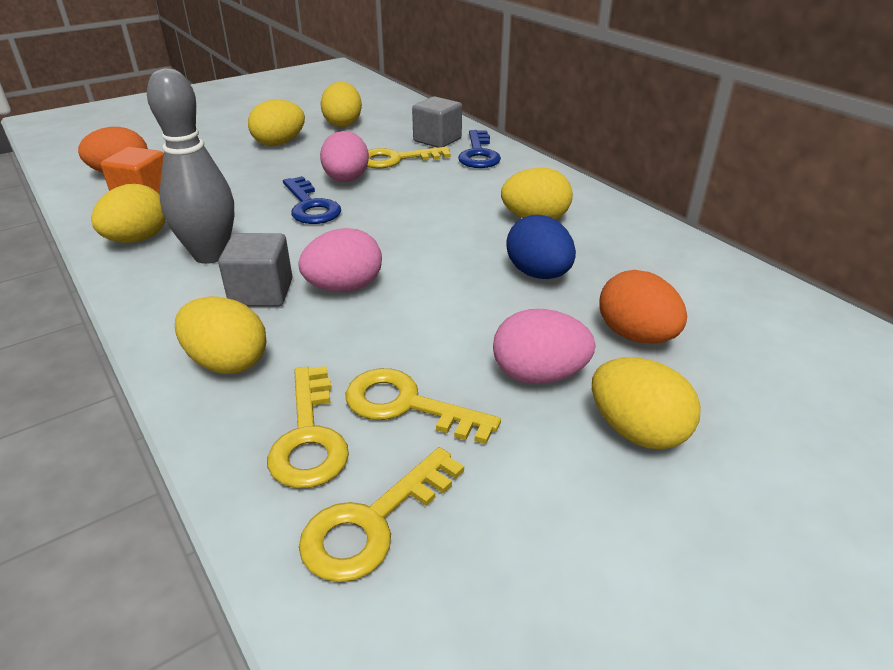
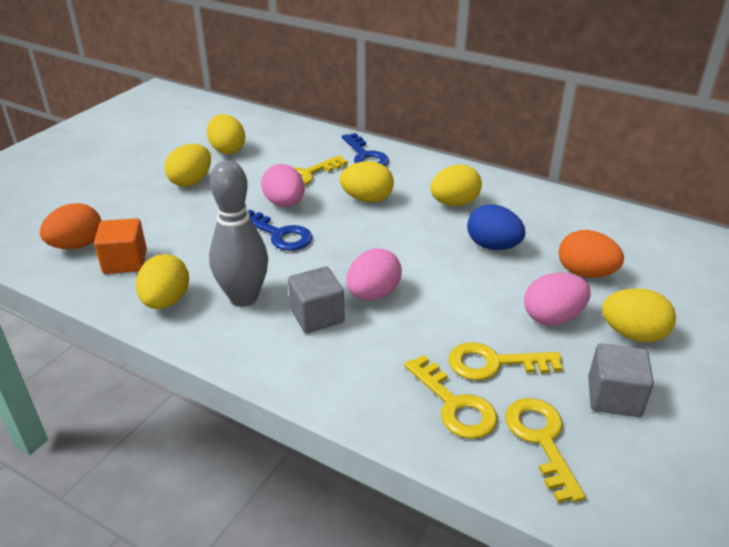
camera: 25 degrees left, 0 degrees up
yellow egg [175,297,267,374] -> yellow egg moved to [339,161,394,203]
yellow key [299,447,464,582] -> yellow key turned 150 degrees clockwise [505,398,586,503]
grey cube [412,96,462,148] -> grey cube moved to [588,343,654,417]

